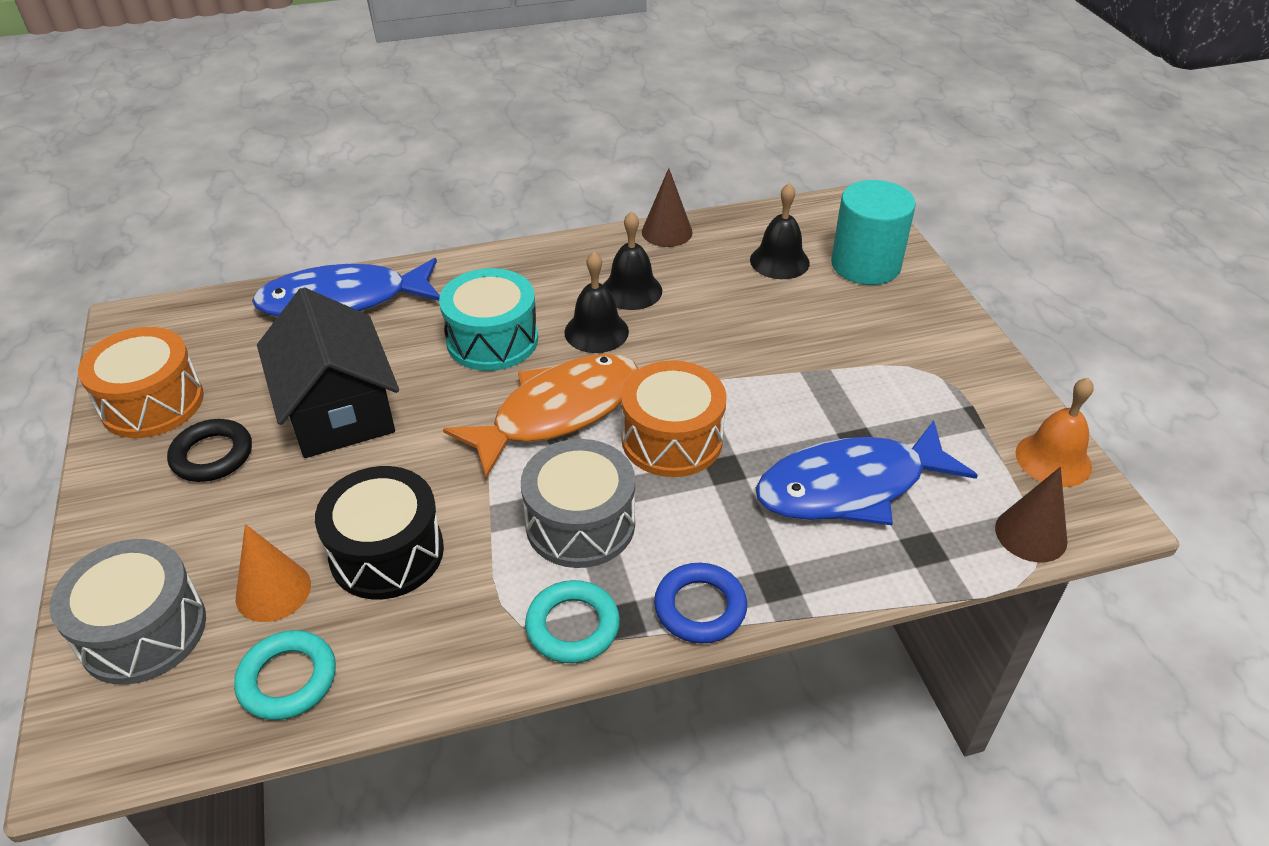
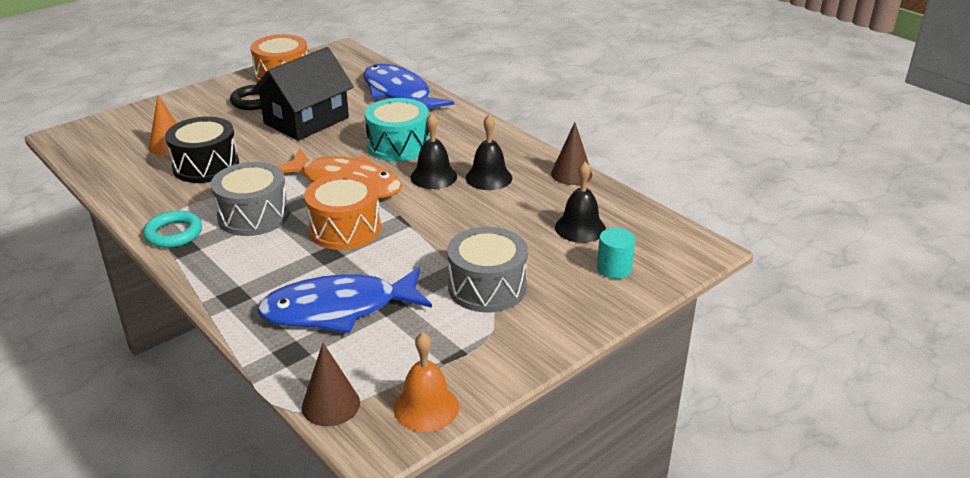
camera: 65 degrees right, 10 degrees down
grey drum [50,539,206,685] -> grey drum moved to [447,227,528,312]
turquoise ring [234,630,336,720] -> none
blue ring [654,563,747,644] -> none
blue fish [756,420,978,525] -> blue fish turned 60 degrees counterclockwise [257,267,432,333]
turquoise cylinder [831,180,916,285] -> turquoise cylinder [597,228,635,279], size x0.55

